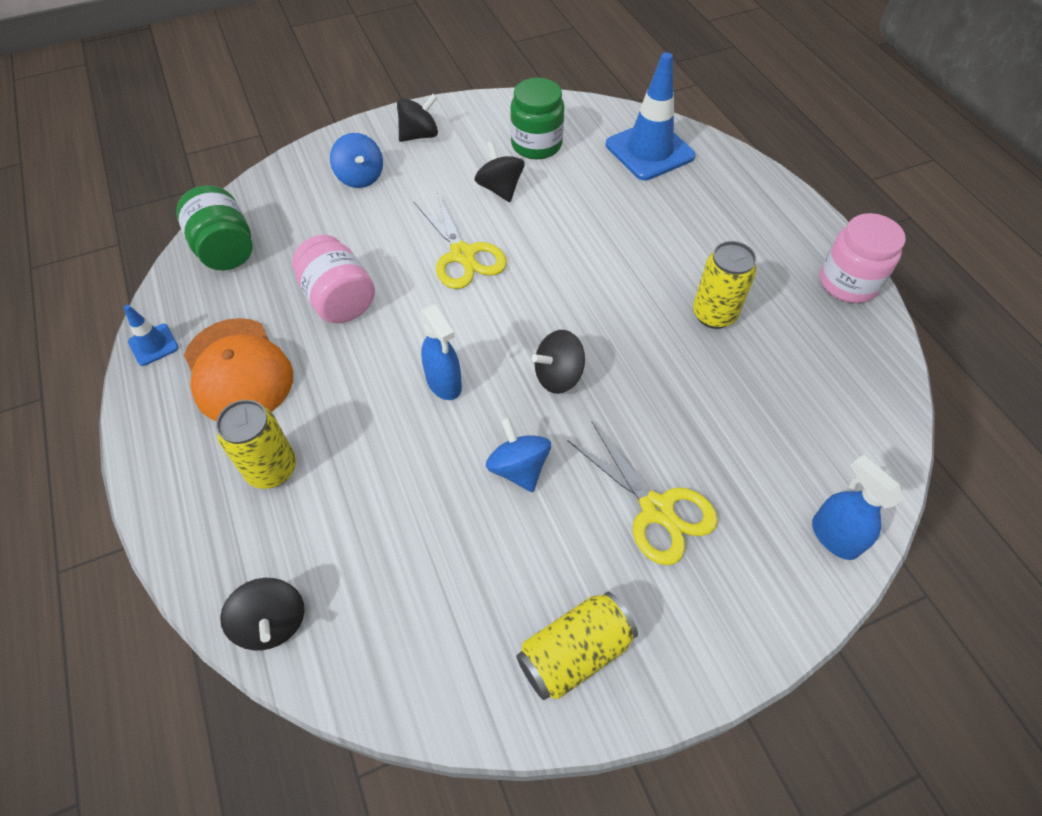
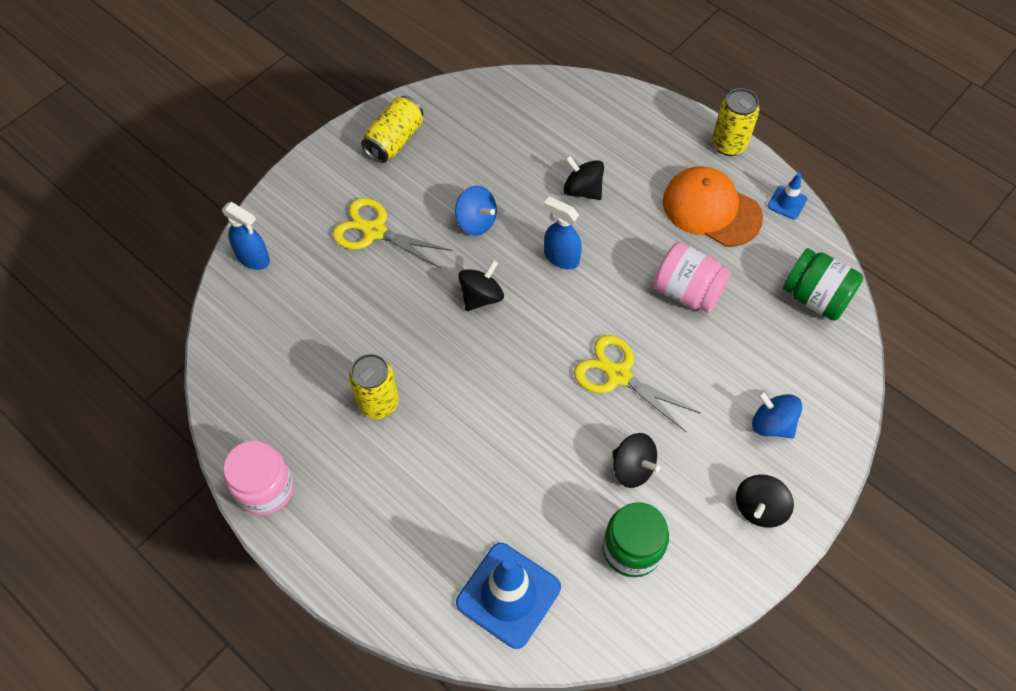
camera: 155 degrees right, 5 degrees up
yellow can [216,400,296,489] -> yellow can moved to [712,88,759,156]
black spinning top [220,578,305,650] -> black spinning top moved to [564,155,604,200]

